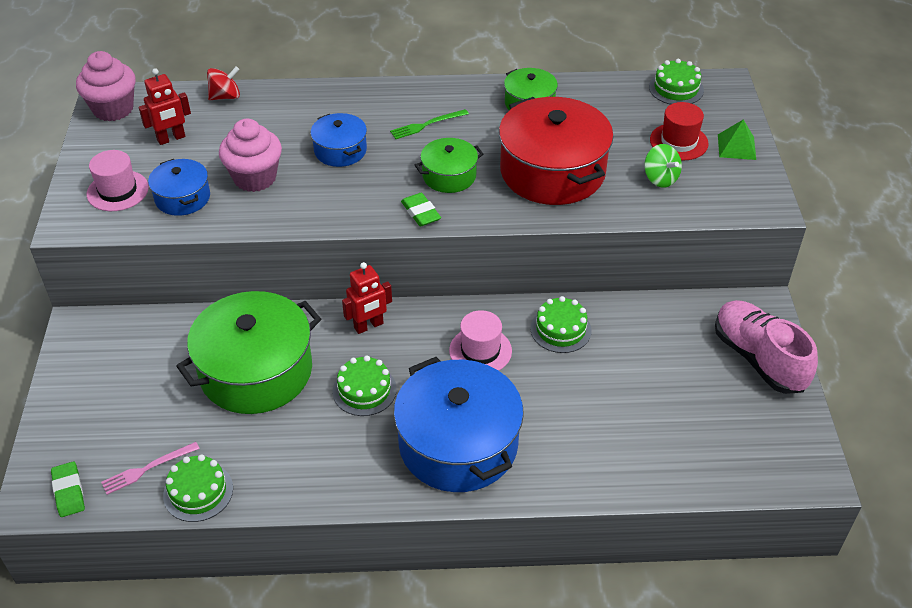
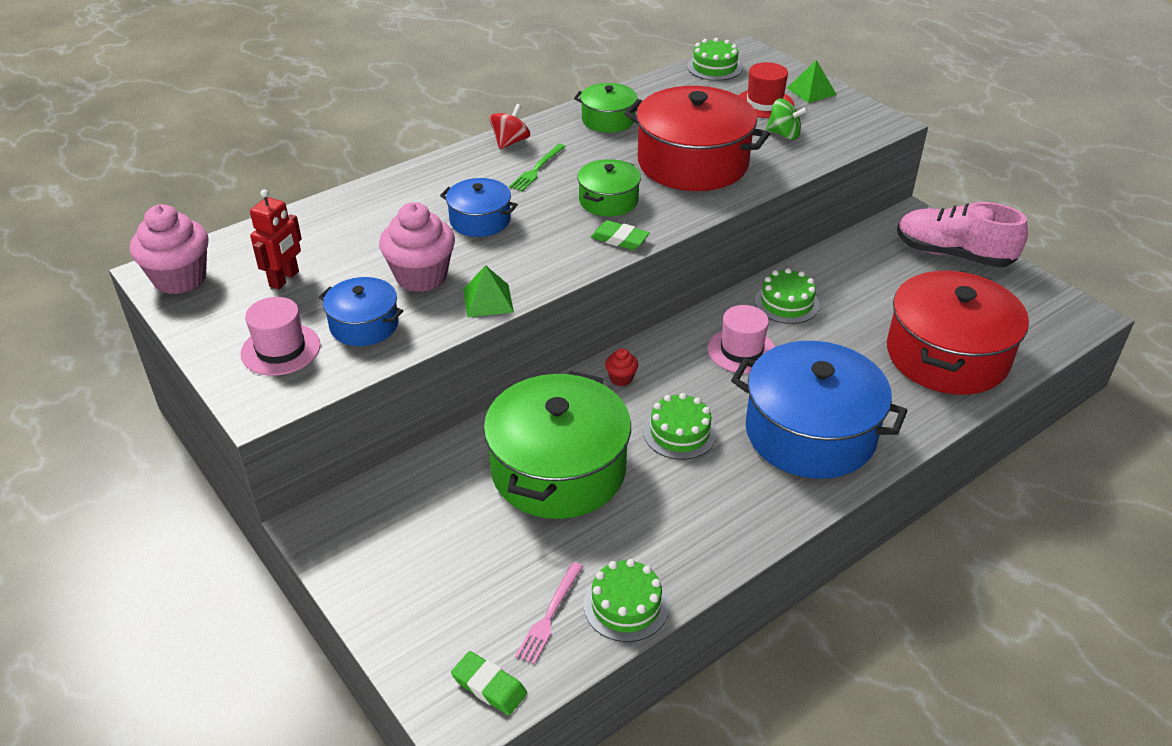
camera: 35 degrees left, 5 degrees down
red spinning top [207,67,240,100] -> red spinning top moved to [489,104,530,150]
red robot [342,262,392,334] -> red cupcake [605,348,638,386]
none -> green pyramid [463,265,514,318]
none -> red pot [887,271,1029,395]

